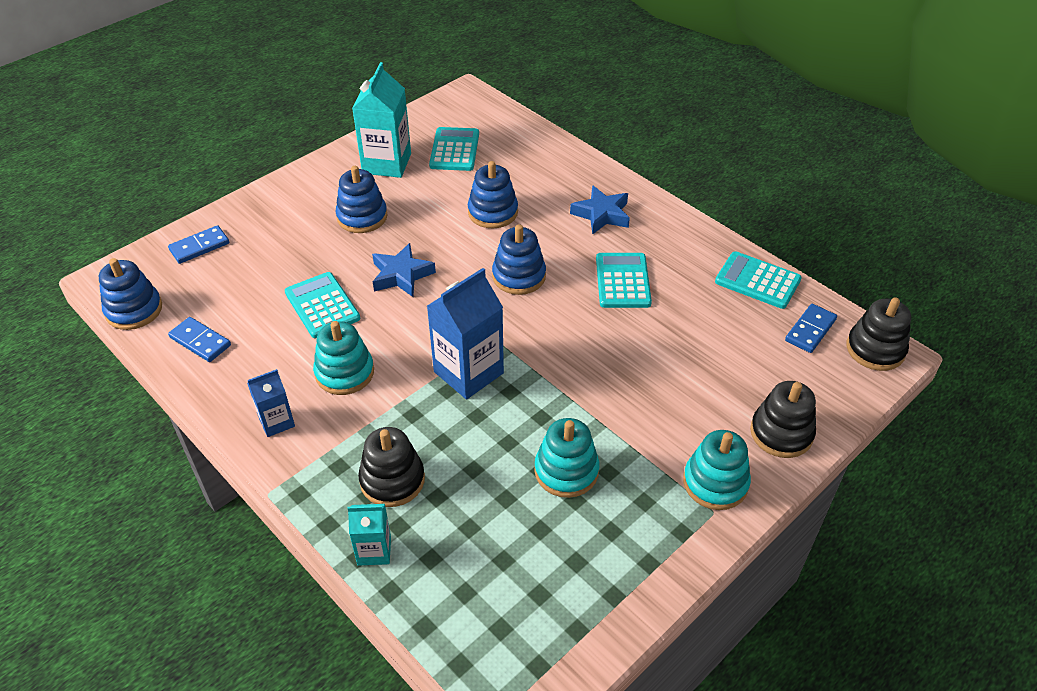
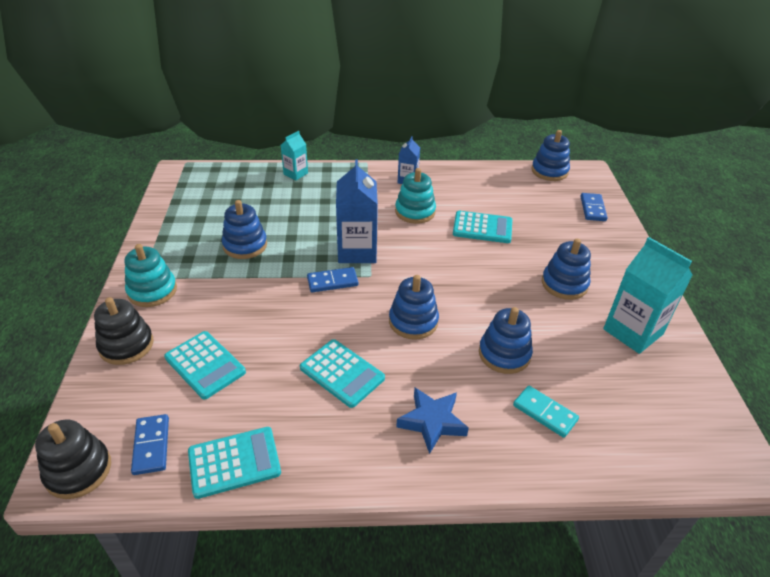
camera: 130 degrees right, 5 degrees down
blue domino [168,317,231,362] -> blue domino moved to [307,267,358,292]
black stacking toy [358,427,425,507] -> none
blue star [372,243,436,297] -> none
turquoise calculator [429,127,479,171] -> turquoise calculator moved to [164,331,246,399]
turquoise stacking toy [534,418,599,498] -> blue stacking toy [222,200,267,259]
none -> turquoise domino [513,386,579,438]

